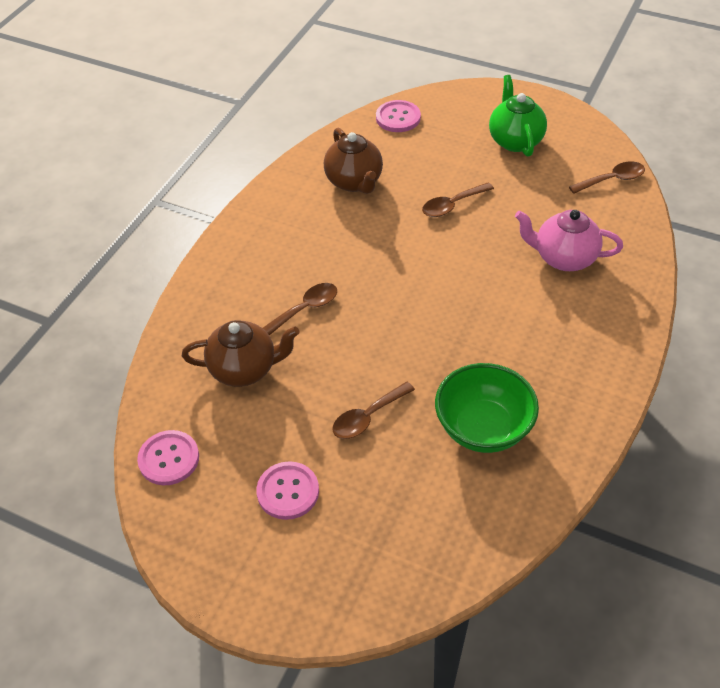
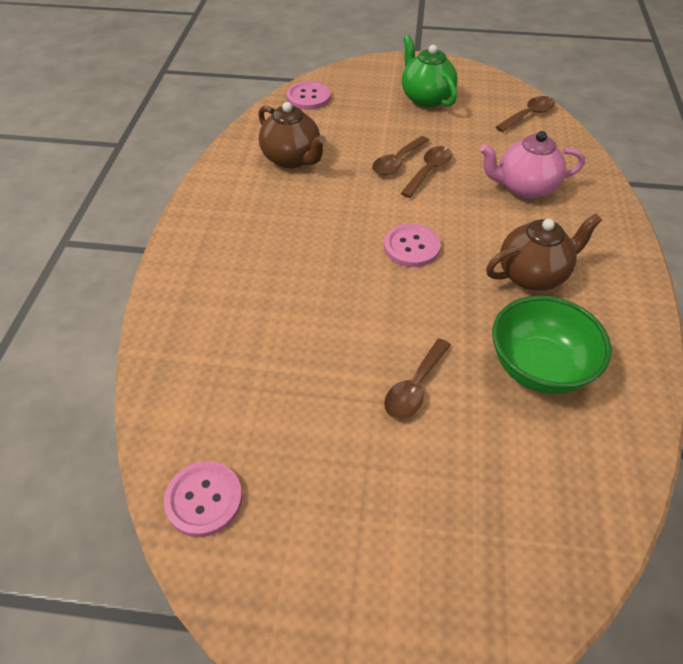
camera: 20 degrees left, 0 degrees up
brown teapot [182,320,299,387] -> brown teapot moved to [486,214,602,291]
pink button [256,461,319,520] -> pink button moved to [384,224,441,267]
brown spoon [263,283,337,335] -> brown spoon moved to [401,146,452,198]

